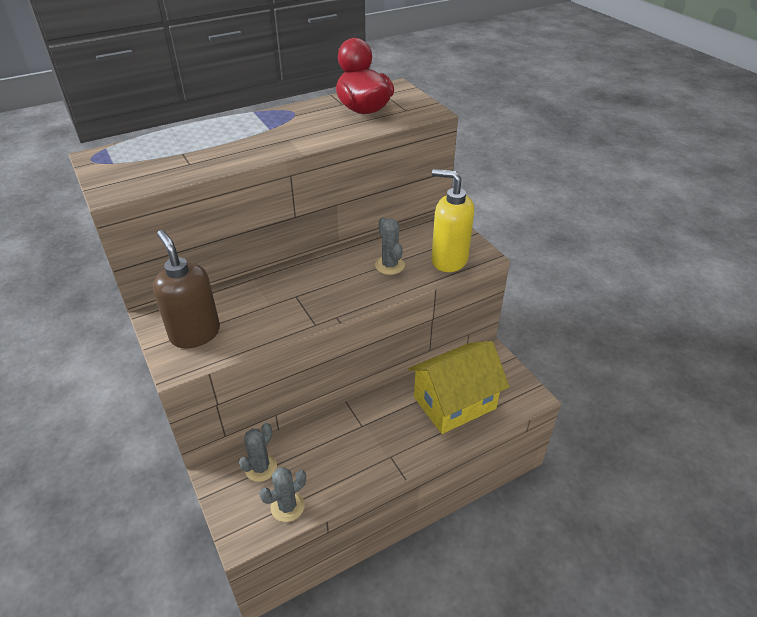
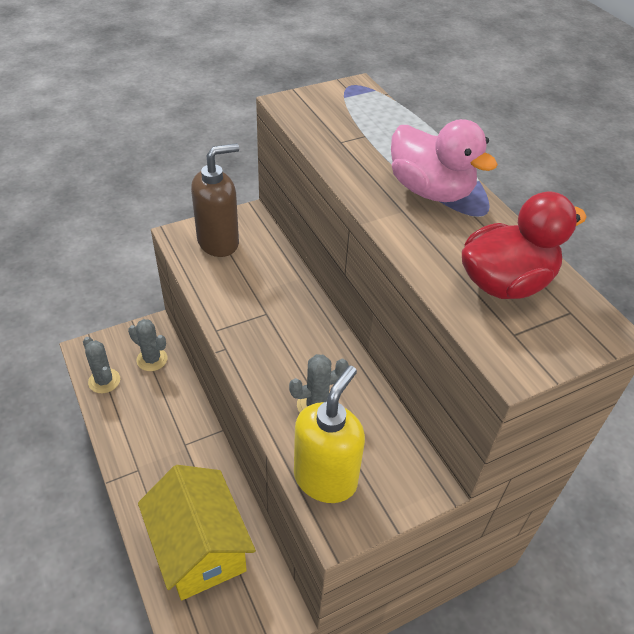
camera: 90 degrees right, 5 degrees up
none -> pink duck [391,119,498,202]

